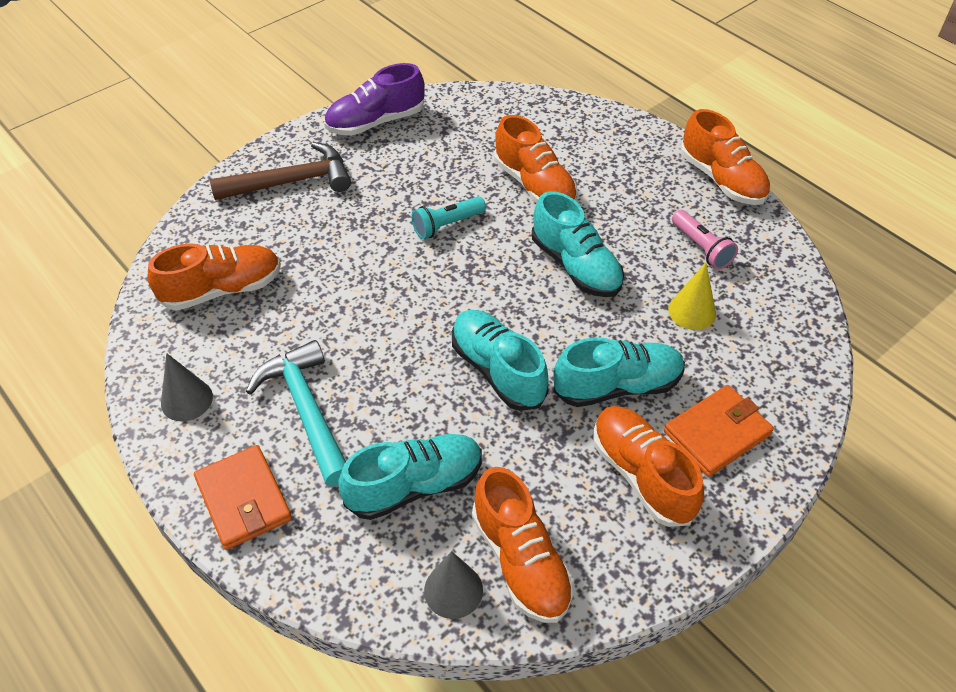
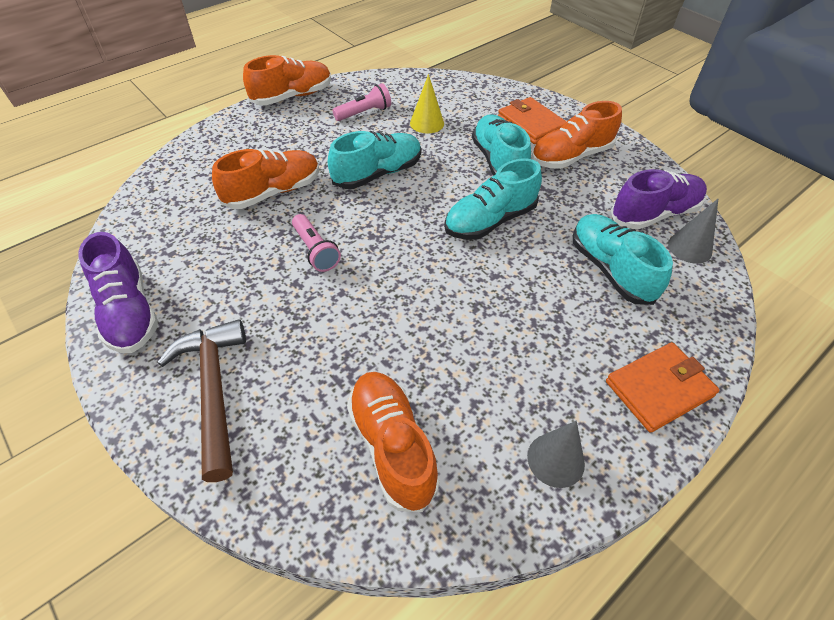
camera: 90 degrees left, 0 degrees up
turquoise hammer [246,340,346,486] -> none
turquoise flashlight [411,196,486,239] -> pink flashlight [292,214,341,272]
orange shoe [472,467,574,623] -> purple shoe [611,169,707,229]

